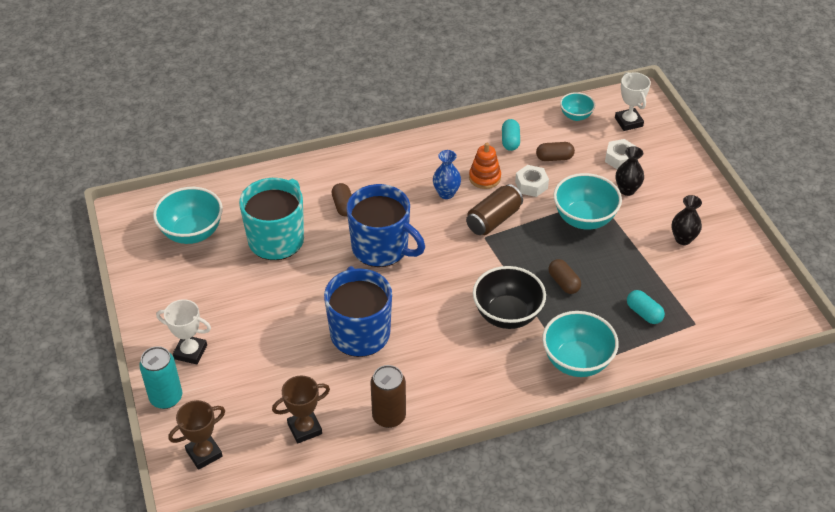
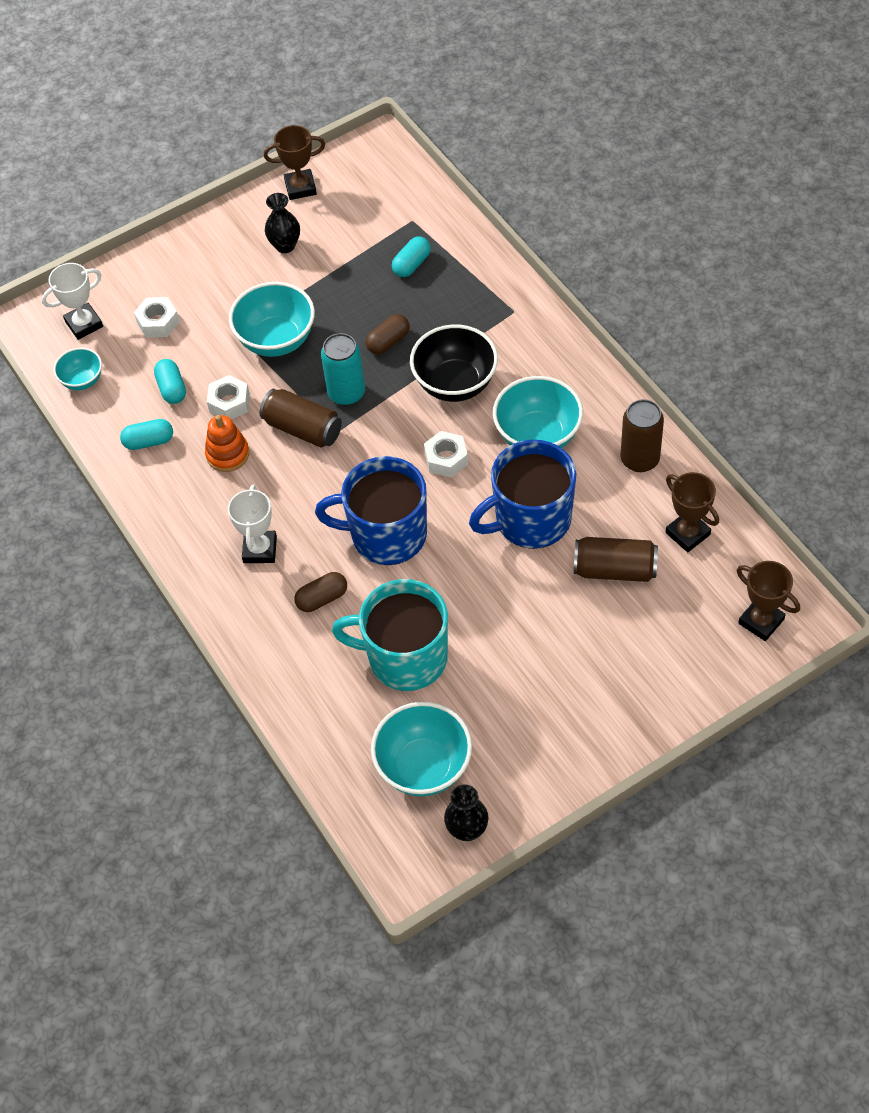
camera: 100 degrees left, 10 degrees up
turquoise can [139,346,182,409] -> turquoise can moved to [321,333,365,406]
white trophy [156,299,211,365] -> white trophy moved to [228,484,277,563]
blue mug [347,184,425,267] -> blue mug turned 105 degrees counterclockwise [315,456,427,565]
blue vase [433,150,461,199] -> none
brown capsule [536,142,575,161] -> turquoise capsule [154,359,186,404]
turquoise bowl [542,311,619,377] -> turquoise bowl moved to [493,376,583,448]
black vase [616,146,644,196] -> black vase moved to [444,784,489,841]
none -> brown trophy [264,125,325,200]
none -> white nut [424,431,468,478]
none -> brown can [574,537,658,582]

